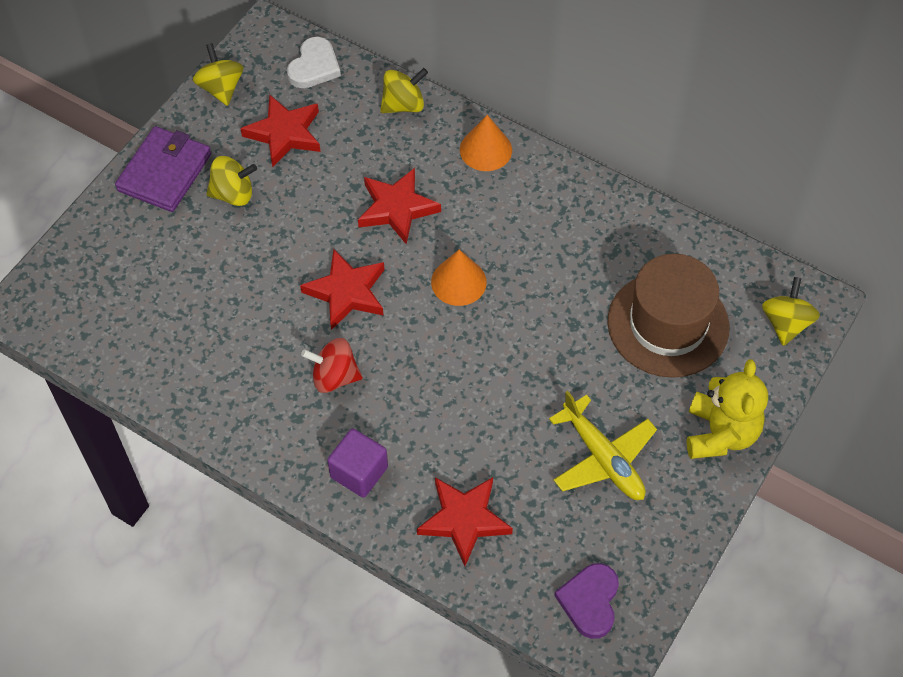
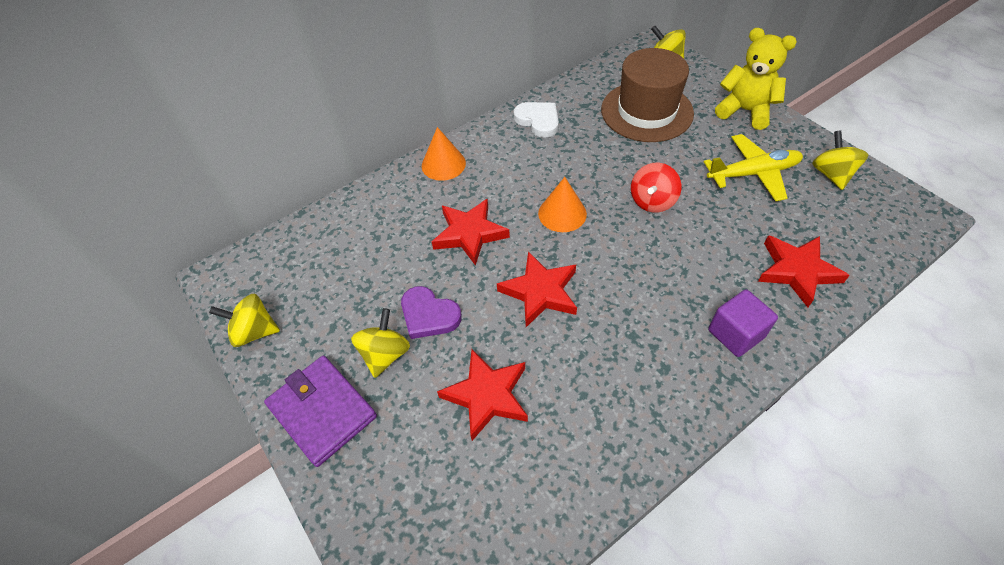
camera: 65 degrees left, 5 degrees down
red star [240,95,321,167] -> red star moved to [437,349,528,441]
white heart [287,37,341,88] -> white heart moved to [514,102,559,138]
red spinning top [301,338,362,393] -> red spinning top moved to [631,163,681,213]
yellow spinning top [380,68,428,113] -> yellow spinning top moved to [812,130,868,190]
purple heart [554,563,619,639] -> purple heart moved to [401,286,462,339]

